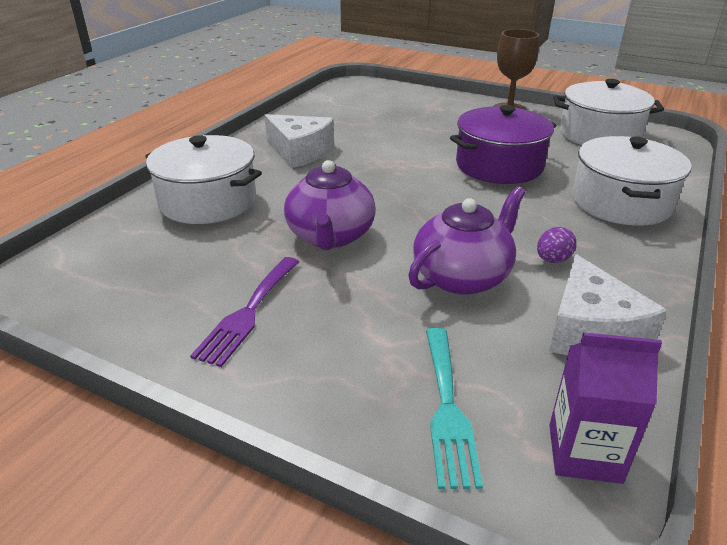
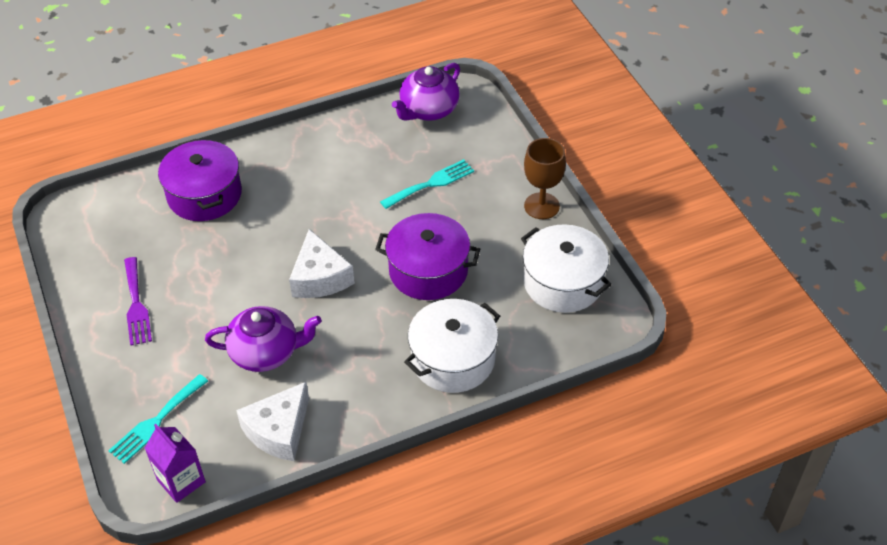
camera: 40 degrees right, 15 degrees up
white pot [145,135,262,224] -> purple pot [158,139,242,221]
purple fork [190,257,299,367] -> purple fork turned 75 degrees counterclockwise [124,257,152,346]
white cheese [264,114,334,168] -> white cheese moved to [289,229,355,298]
purple teapot [284,160,376,250] -> purple teapot moved to [392,63,460,121]
purple egg [537,227,577,263] -> none
none -> turquoise fork [380,159,474,209]

